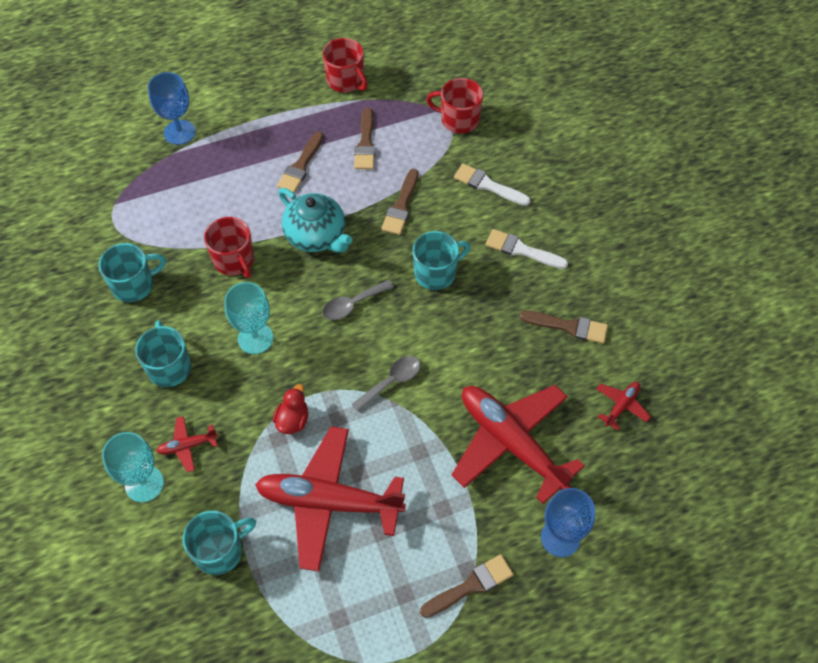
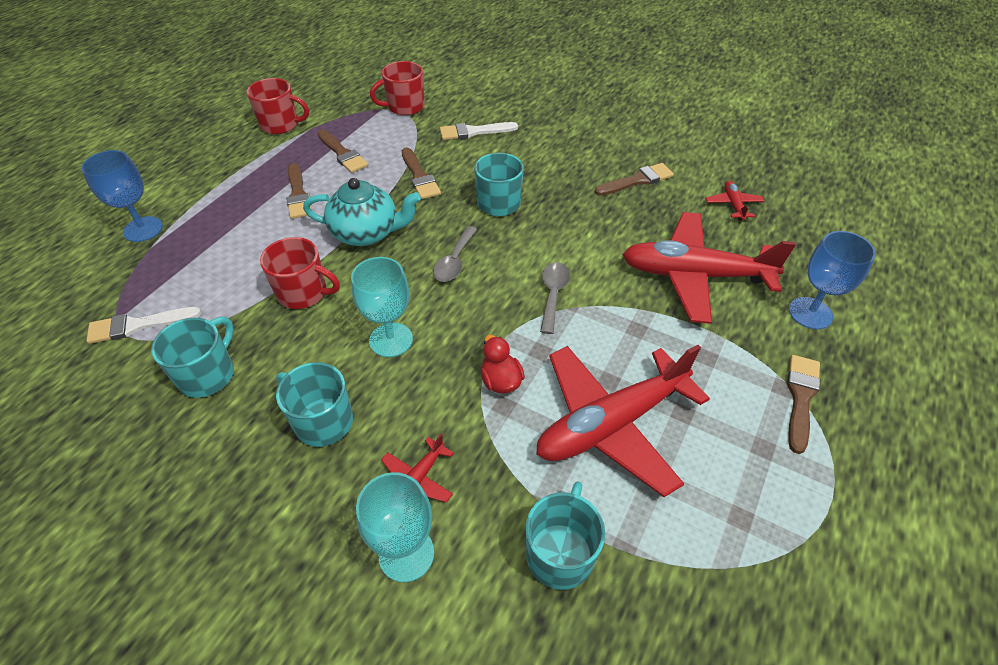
camera: 40 degrees left, 10 degrees down
white brush [486,229,568,269] -> white brush moved to [86,307,201,344]

